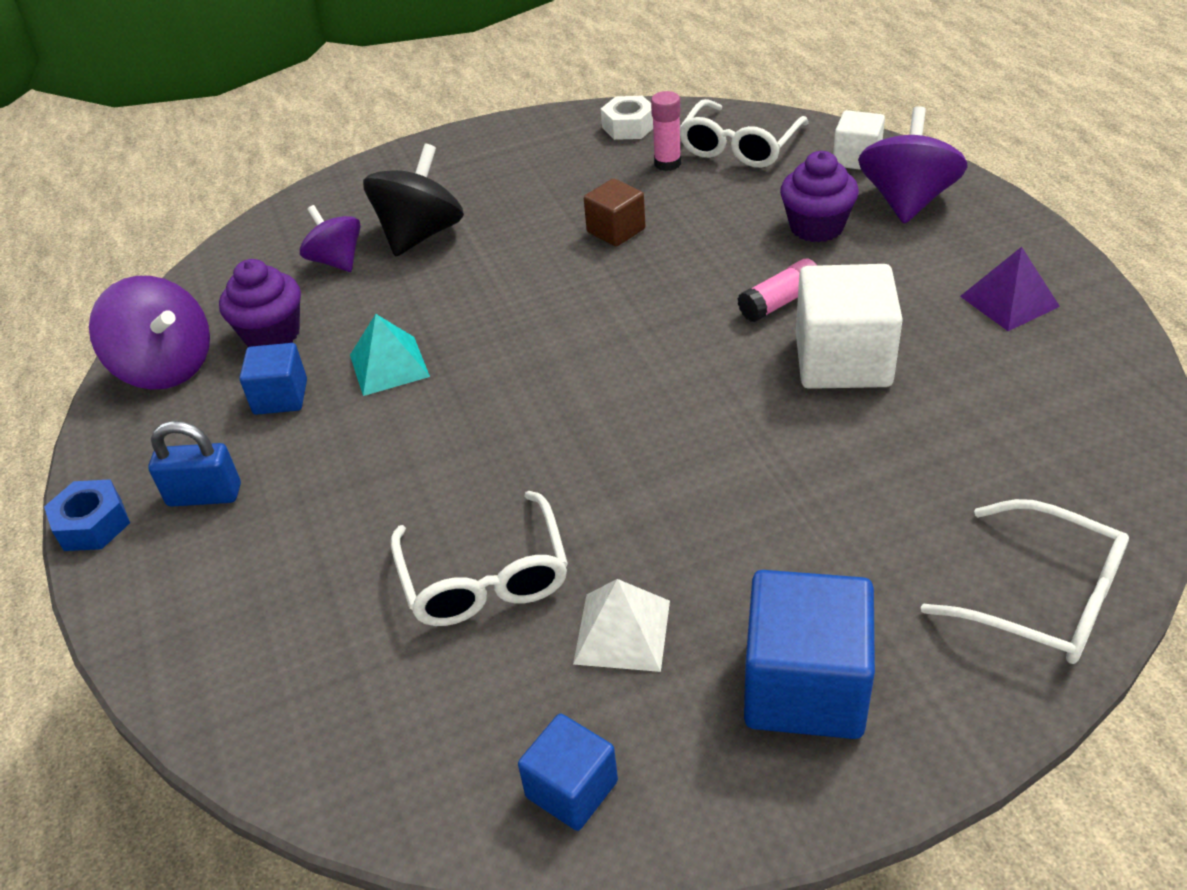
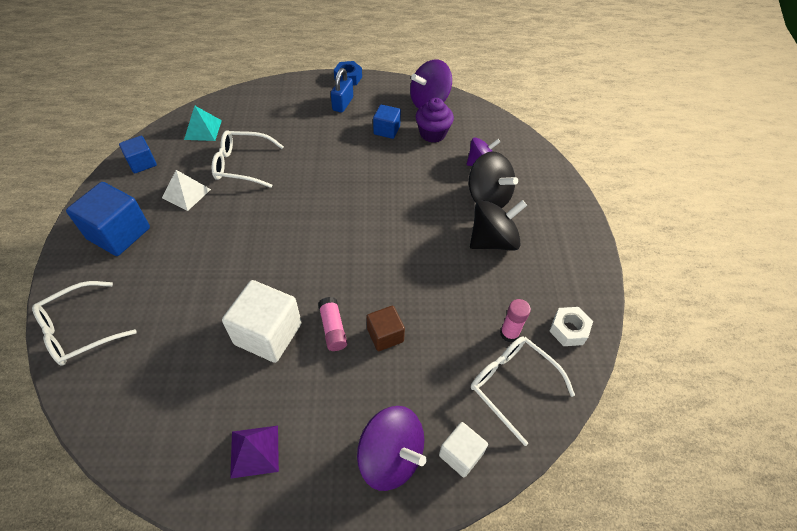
camera: 105 degrees right, 10 degrees up
turquoise pyramid [350,314,430,396] -> turquoise pyramid moved to [184,106,222,141]
brown cube [584,178,645,247] -> brown cube moved to [367,306,405,351]
purple cupcake [780,151,859,242] -> none
none -> black spinning top [470,200,527,251]

